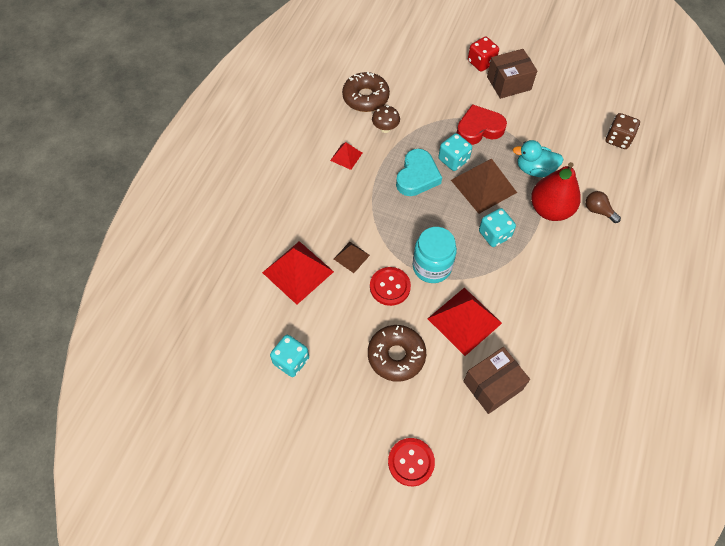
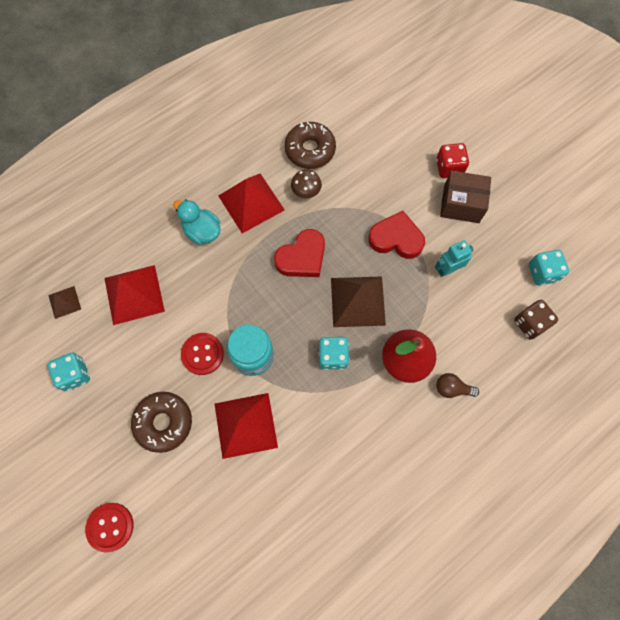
camera: 30 degrees right, 10 degrees up
red pyramid [330,142,362,170] -> red pyramid [218,174,284,233], size x1.93
brown pyramid [334,242,370,273] -> brown pyramid moved to [48,286,81,319]
turquoise heart [396,149,442,196] -> red heart [274,229,325,277]
turquoise dice [438,133,472,171] -> turquoise dice moved to [529,250,569,286]
brown box [463,347,530,414] -> none
turquoise duck [513,140,564,177] -> turquoise duck moved to [173,199,221,245]
brown light bulb [586,191,621,223] -> brown light bulb turned 60 degrees counterclockwise [436,373,479,398]
none -> turquoise robot [435,240,474,277]

